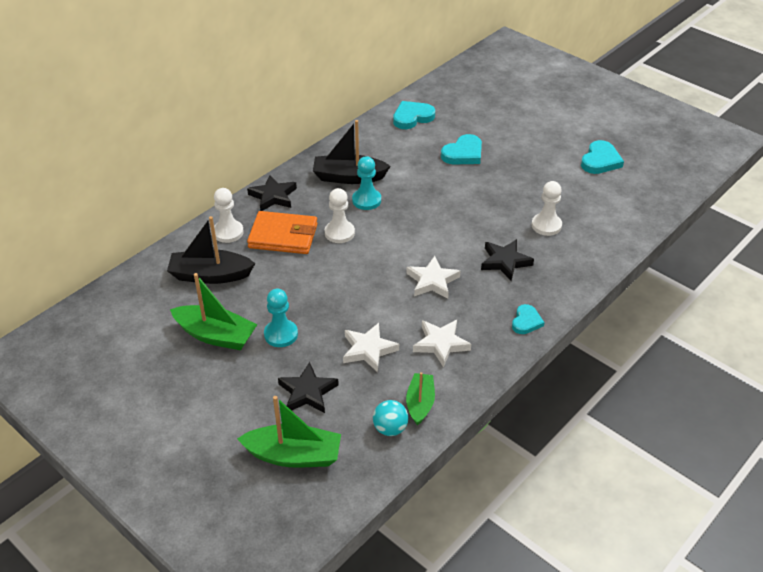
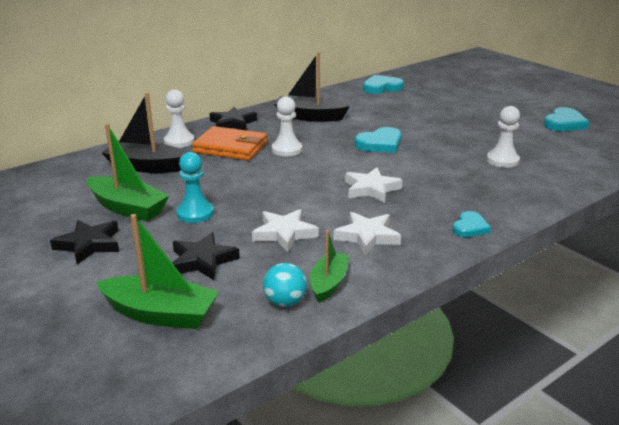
camera: 10 degrees right, 15 degrees down
turquoise pawn [352,156,381,210] -> none
turquoise heart [441,134,482,165] -> turquoise heart moved to [355,127,402,153]
black star [481,239,534,281] -> black star moved to [50,220,119,264]

